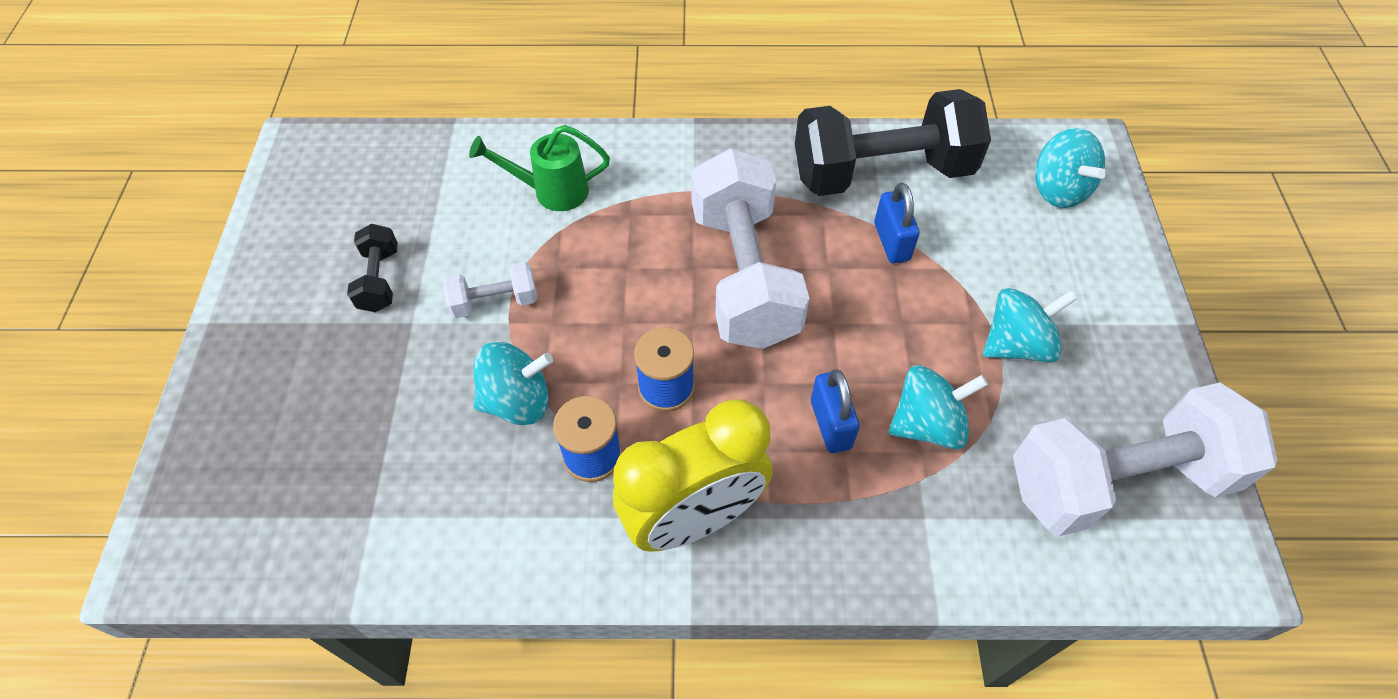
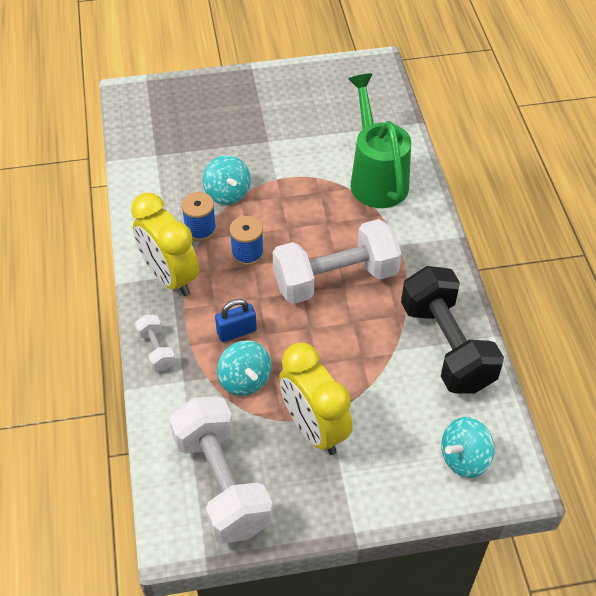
camera: 80 degrees right, 5 degrees down
black dumbbell [347,224,398,312] -> none
white dumbbell [443,262,537,318] -> white dumbbell moved to [135,315,176,371]
green watering can [469,125,610,211] -> green watering can [348,73,411,208], size x1.76
blue padlock [874,183,920,263] -> none
turquoise spinning top [983,288,1077,363] -> yellow clock [279,343,353,455]

